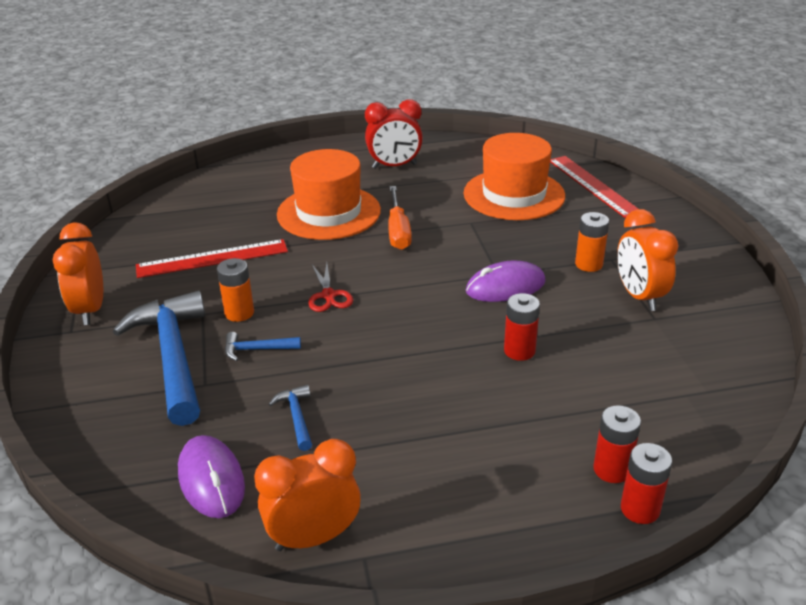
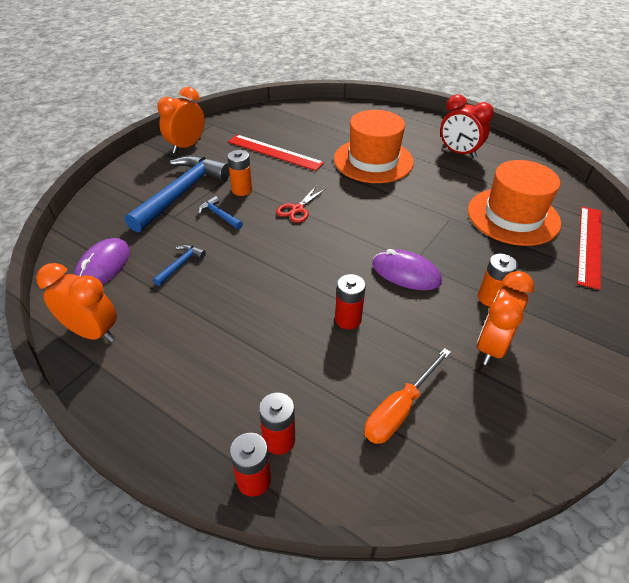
camera: 45 degrees right, 10 degrees up
orange screwdriver [388,186,412,250] -> orange screwdriver moved to [364,348,451,444]

